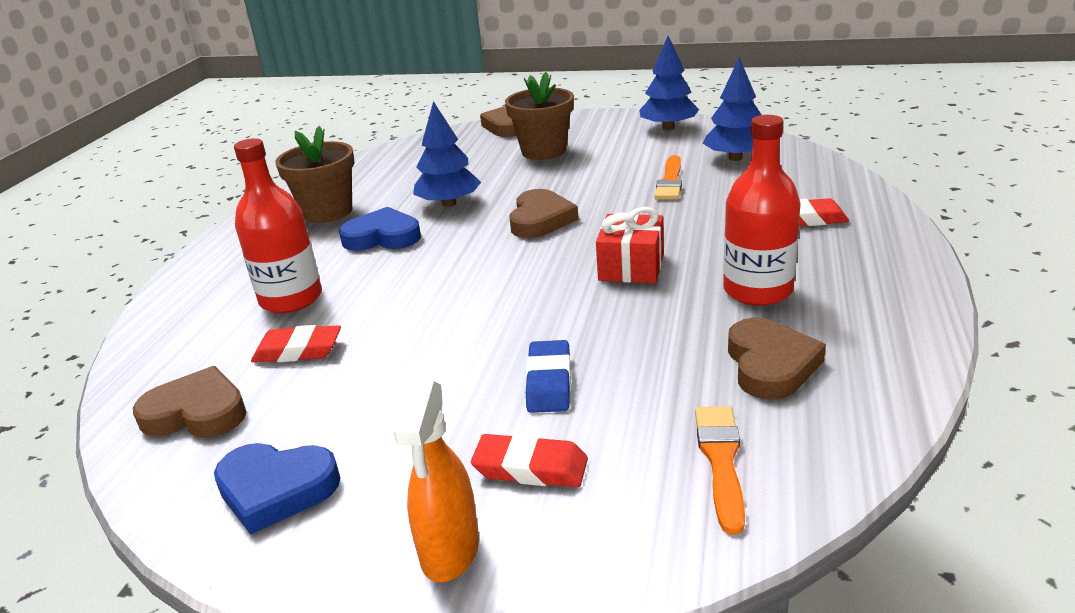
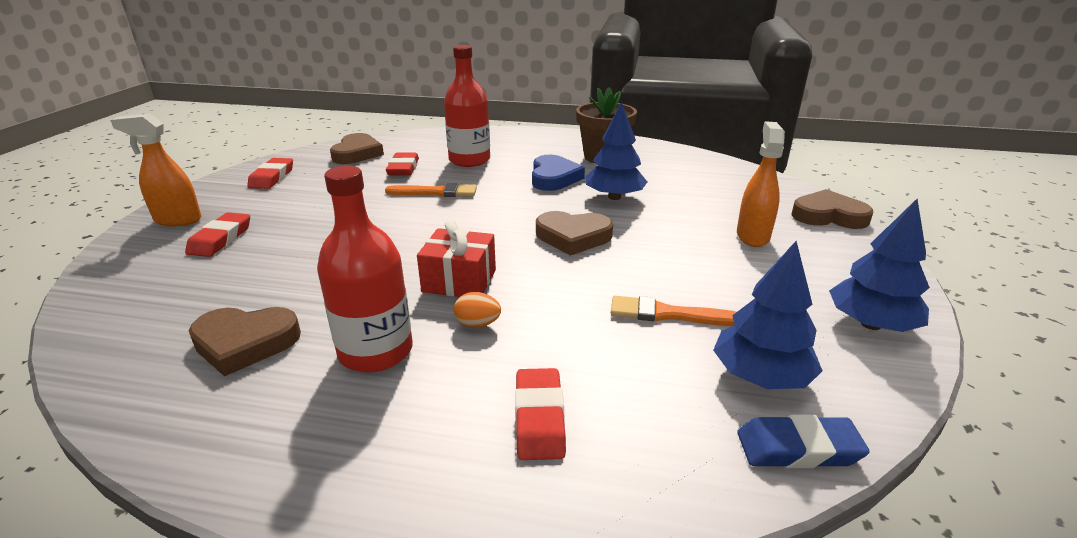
camera: 85 degrees right, 0 degrees up
blue heart [214,443,340,535] -> red eraser [247,158,293,189]
brown flower pot [505,72,574,160] -> orange spray bottle [737,121,785,247]
blue eraser [526,340,571,413] -> blue eraser moved to [737,415,870,468]
orange brush [695,406,745,534] -> orange brush moved to [385,183,477,197]
none -> orange egg [454,292,501,328]

